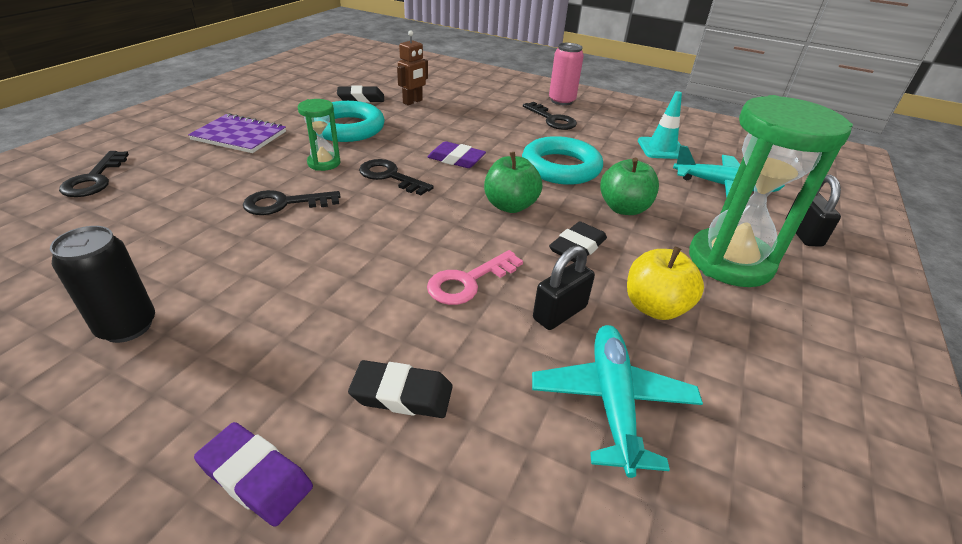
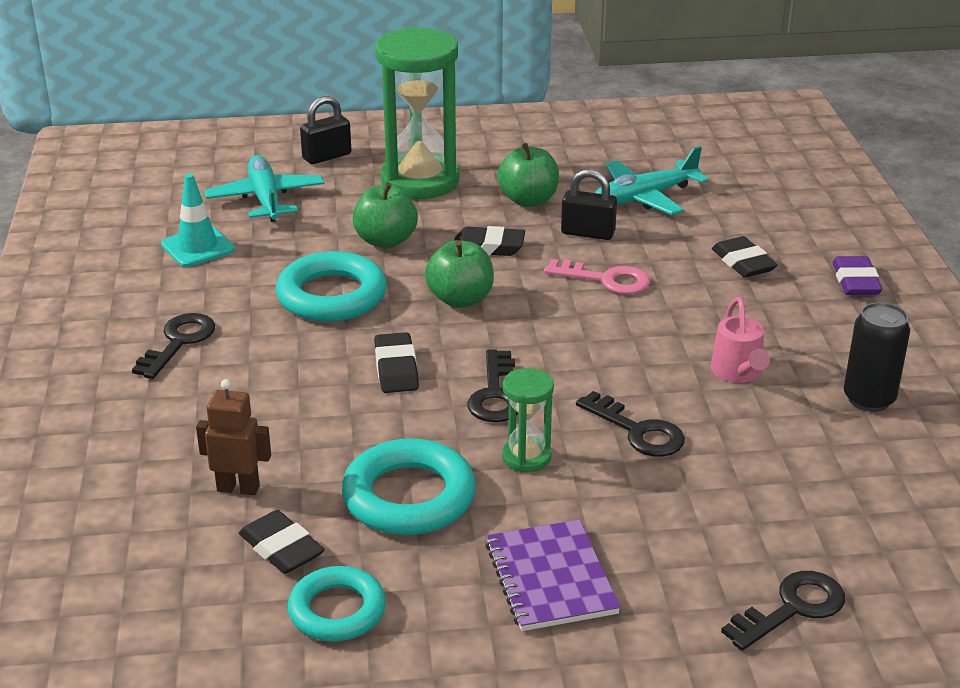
camera: 120 degrees left, 5 degrees down
purple eraser [428,141,486,168] -> black eraser [374,332,419,393]
pink can [549,43,584,106] -> none
yellow apple [627,247,704,320] -> green apple [497,143,559,207]
none -> turquoise ring [288,566,386,641]
none -> pink watering can [710,297,770,383]

